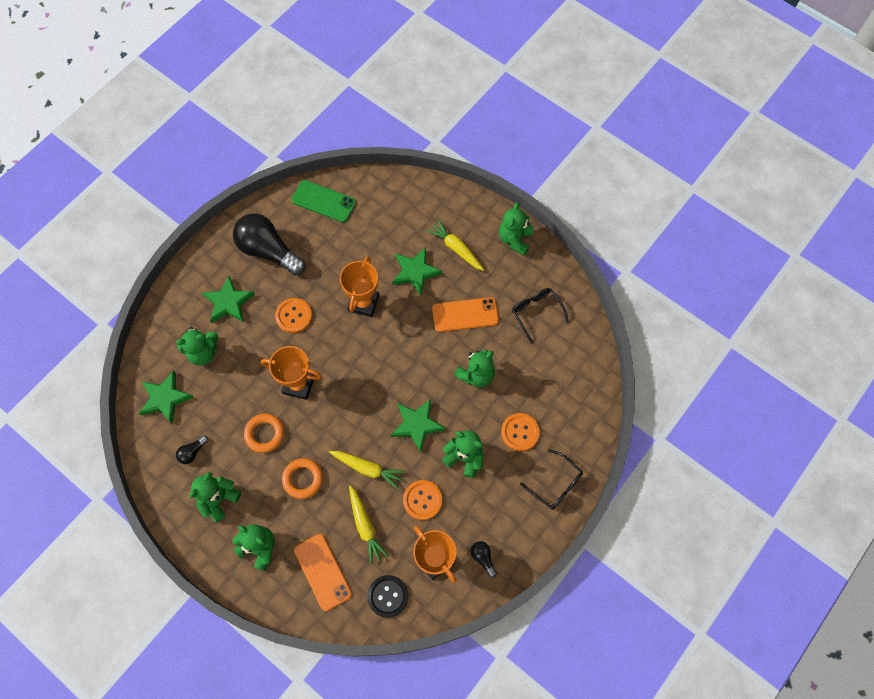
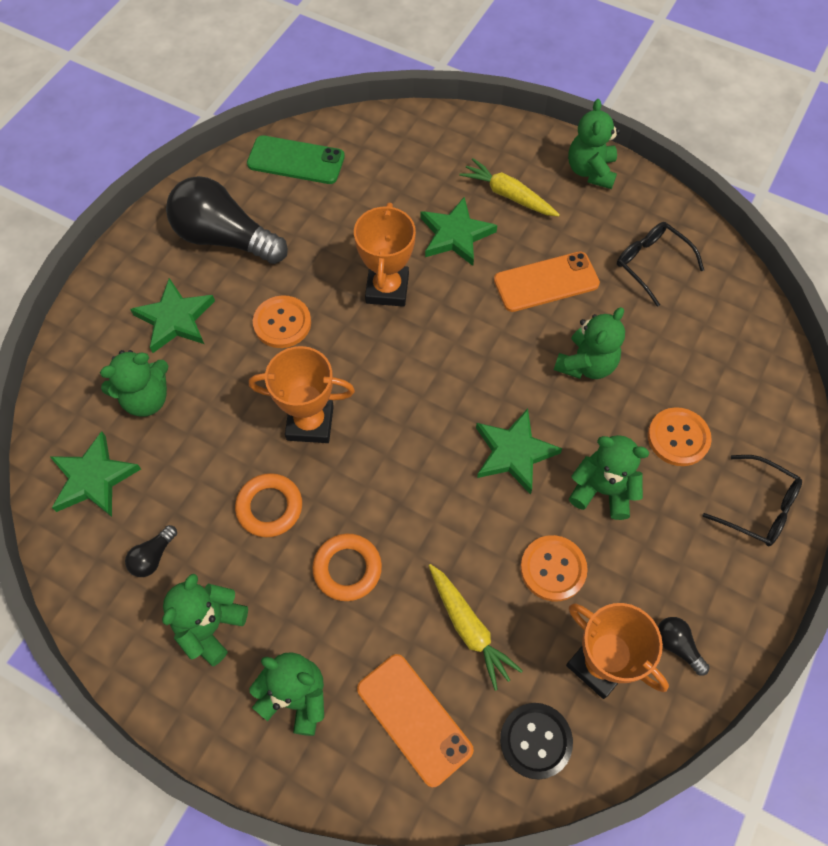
camera: 10 degrees left, 5 degrees down
yellow carrot [329,451,405,489] -> none

